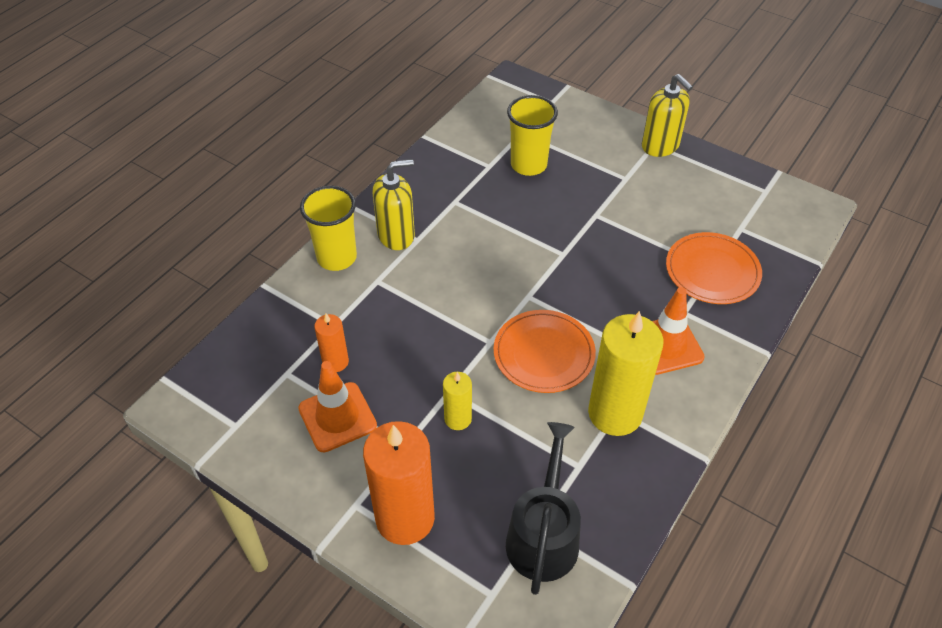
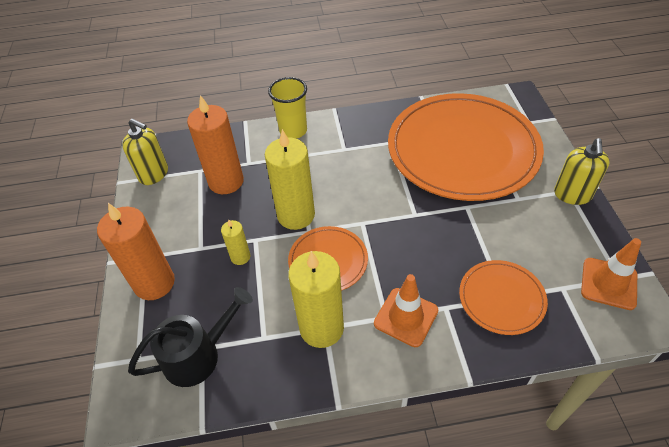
camera: 50 degrees right, 0 degrees up
orange traffic cone [298,361,377,453] -> orange traffic cone moved to [581,238,641,310]
orange candle [314,313,349,372] -> orange candle [187,95,244,194], size x1.99
yellow soap dispenser [373,159,415,250] -> yellow soap dispenser moved to [122,119,168,185]
yellow cup [507,95,558,176] -> orange plate [388,93,544,201]
none -> yellow candle [265,129,315,230]

